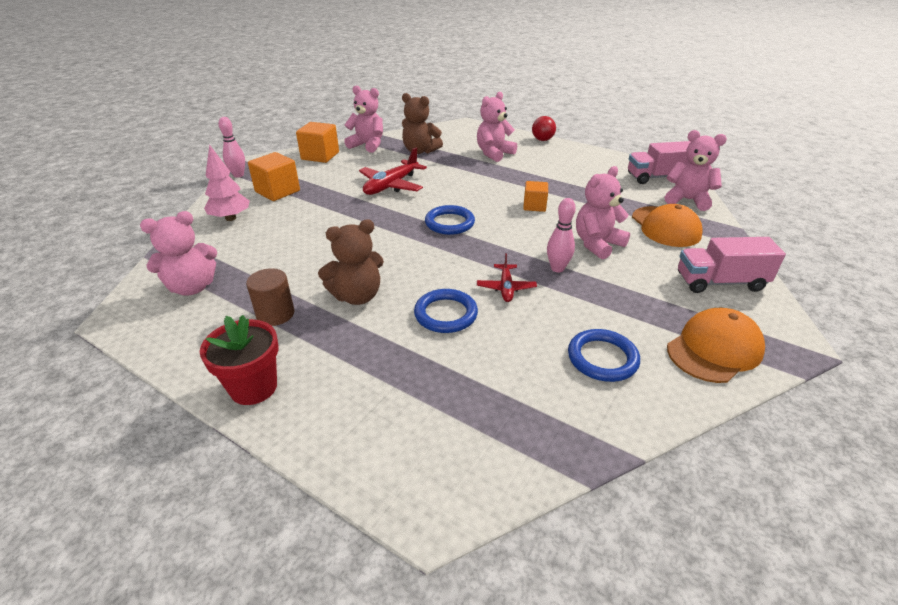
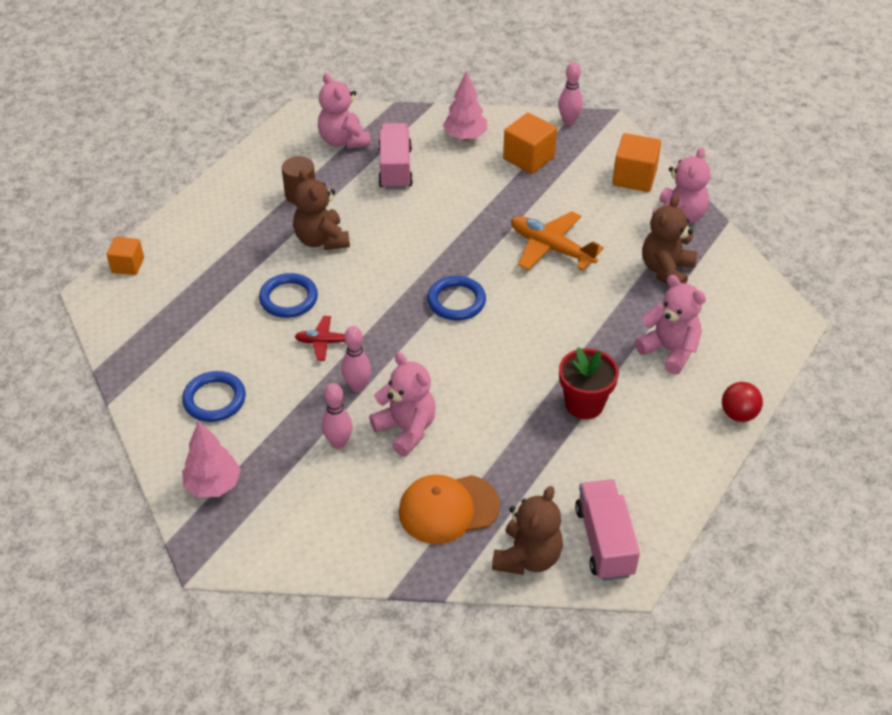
camera: 90 degrees right, 10 degrees up
red flower pot [200,315,278,405] -> red flower pot moved to [559,347,619,419]
red plane [359,147,427,195] -> orange plane [511,211,604,271]
orange cube [523,181,548,212] -> orange cube moved to [107,237,144,275]
pink teddy bear [665,130,727,211] -> brown teddy bear [492,486,563,575]
orange cap [667,308,765,383] -> pink tree [182,421,241,497]
pink truck [678,237,786,293] -> pink truck moved to [378,123,413,190]
none -> pink bowling pin [322,383,353,449]

